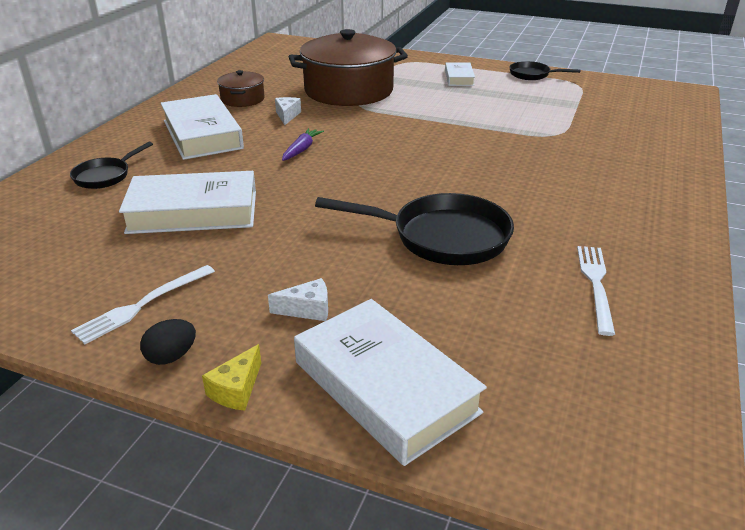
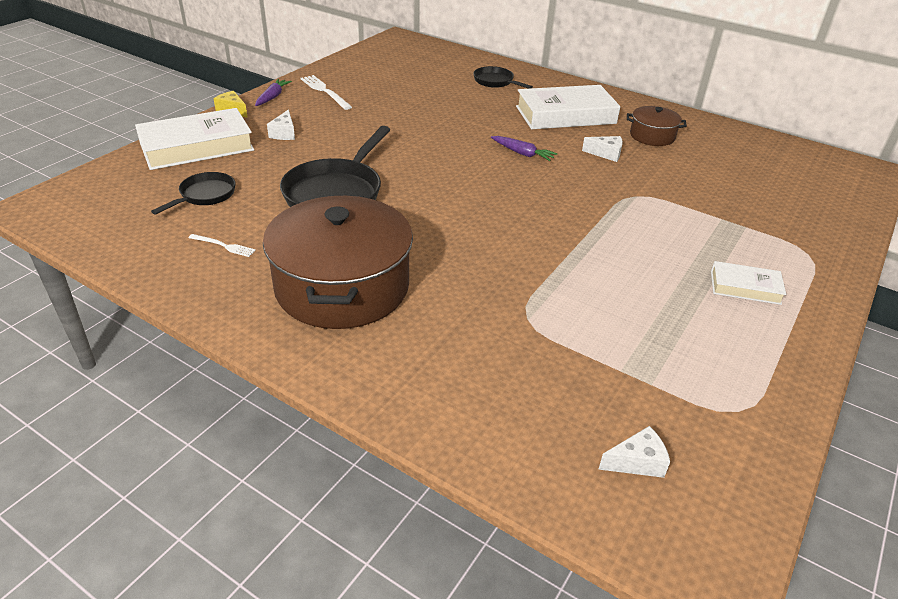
camera: 100 degrees right, 5 degrees up
white book [119,171,256,234] -> none
black egg [140,319,196,365] -> purple carrot [255,79,292,106]
brown pot [289,29,408,106] -> brown pot moved to [263,195,413,329]
black pan [509,61,581,80] -> black pan moved to [151,172,235,215]
white fork [577,246,615,336] -> white fork [188,234,256,257], size x0.58
none -> white cheese [598,426,670,478]

